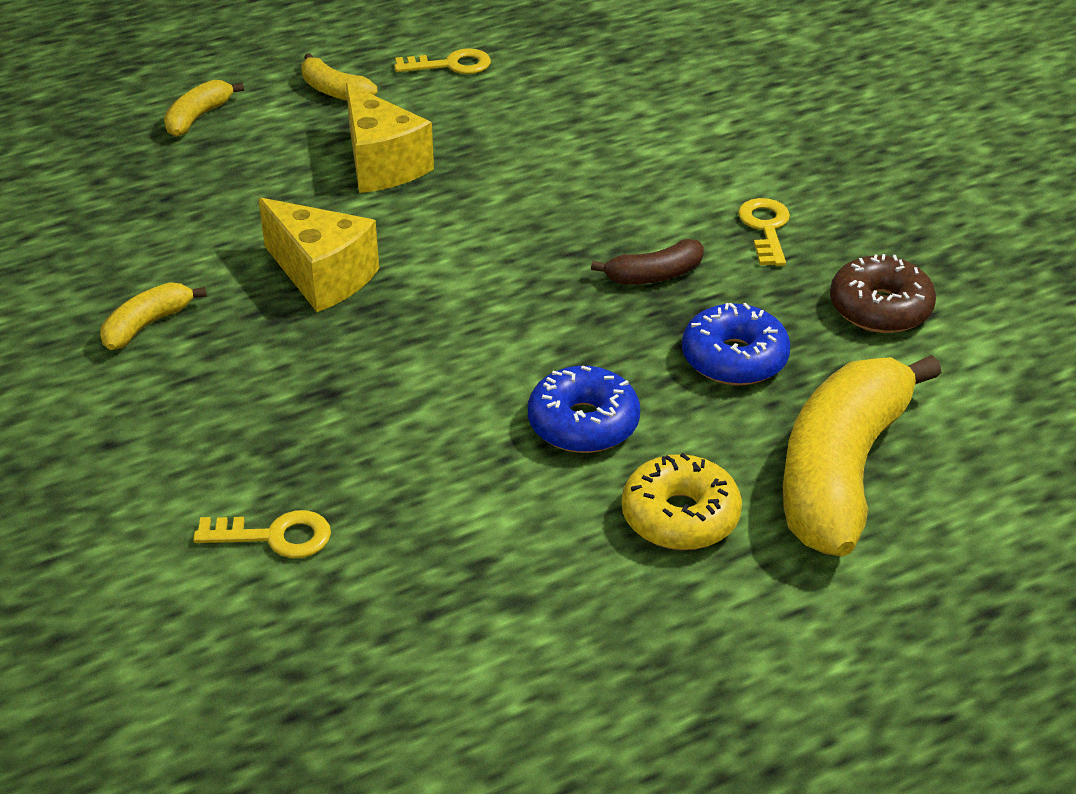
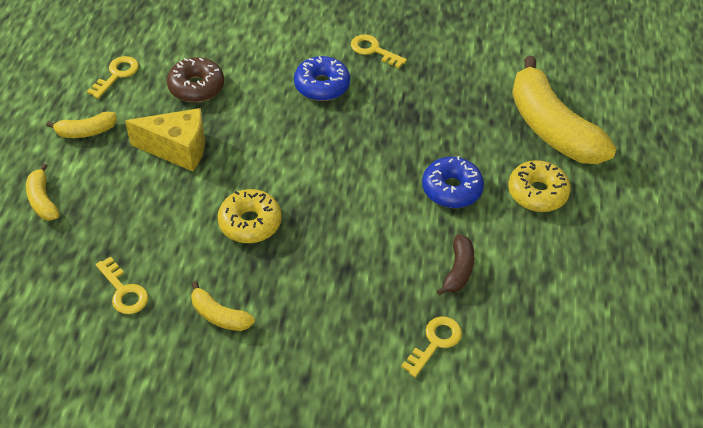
camera: 55 degrees left, 10 degrees up
yellow banana [101,282,207,350] -> yellow banana turned 45 degrees counterclockwise [191,281,255,331]
yellow cheese [258,197,379,312] -> yellow donut [218,189,282,243]
brown banana [591,239,704,285] -> brown banana moved to [437,235,474,296]
blue donut [682,303,791,385] -> blue donut moved to [294,56,350,101]
brown donut [830,254,936,333] -> brown donut moved to [167,57,224,102]
none -> yellow key [96,256,148,314]

